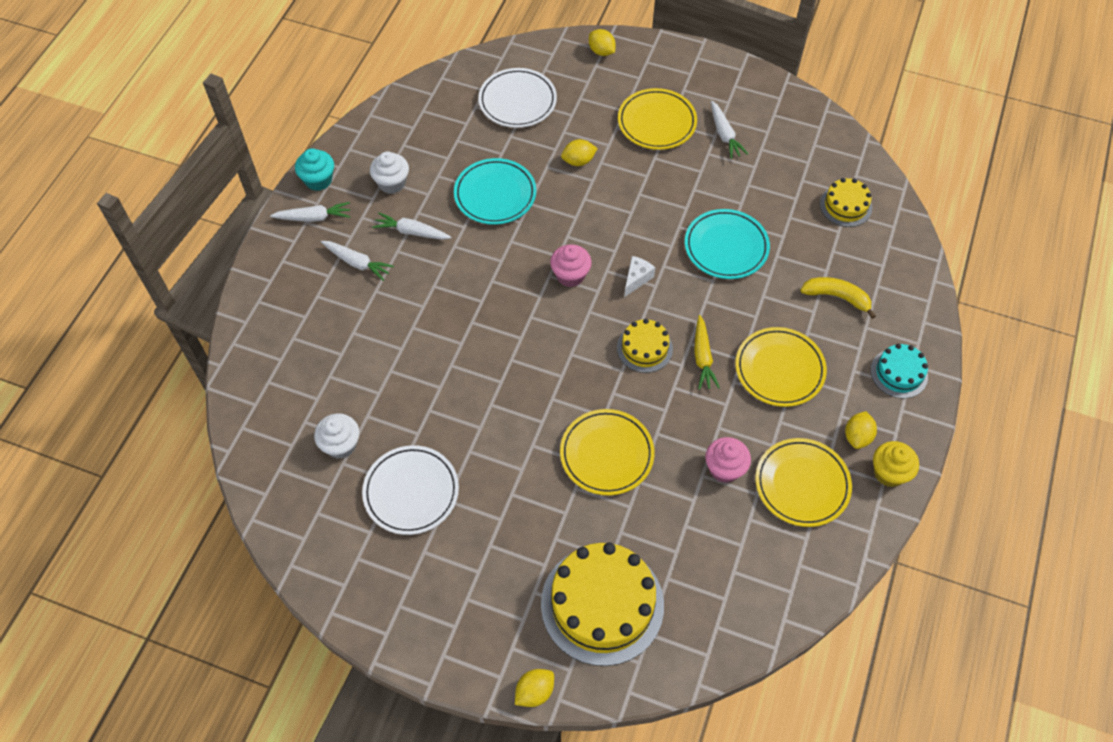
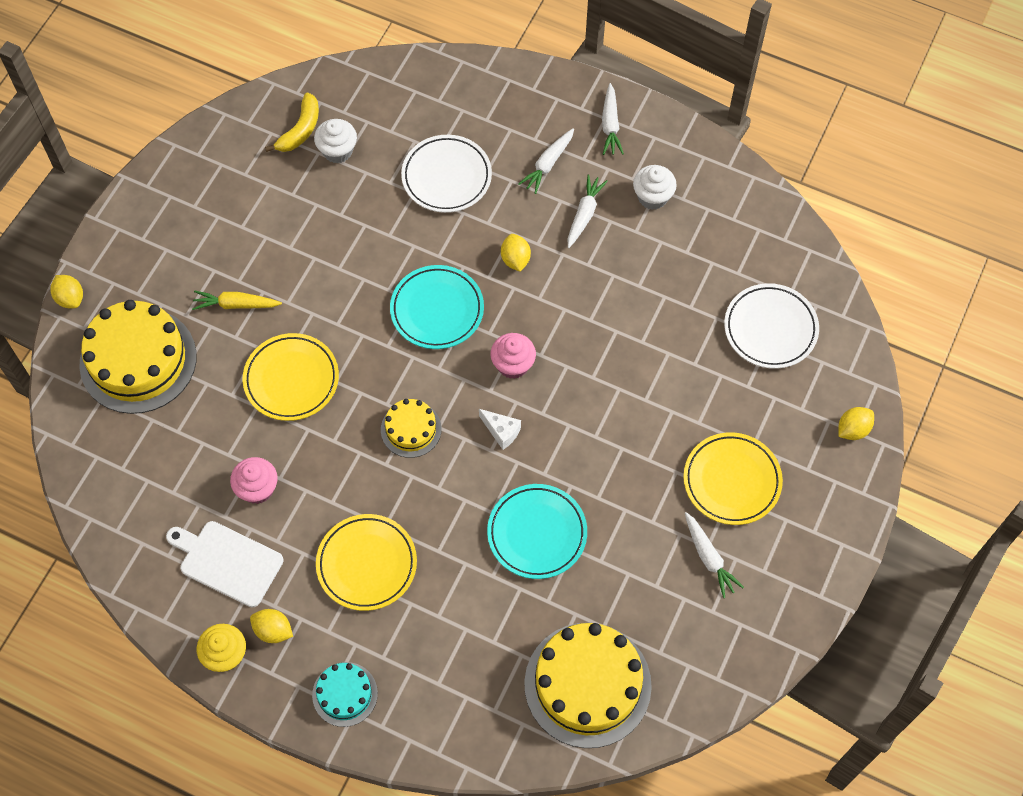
camera: 95 degrees right, 5 degrees up
turquoise cupcake [295,148,334,191] -> none
white plate [362,445,459,535] -> white plate moved to [401,135,492,213]
turquoise plate [454,158,536,225] -> turquoise plate moved to [390,265,484,349]
yellow lemon [561,139,598,166] -> yellow lemon moved to [501,234,531,272]
yellow carrot [694,315,720,390] -> yellow carrot moved to [192,290,282,310]
white carrot [711,101,748,159] -> white carrot turned 105 degrees counterclockwise [685,512,744,598]
yellow plate [755,438,852,527] -> white cutting board [166,521,283,607]
yellow banana [800,277,876,319] -> yellow banana moved to [265,93,319,152]
yellow cake [820,178,872,227] -> yellow cake [524,623,652,748], size x1.95

